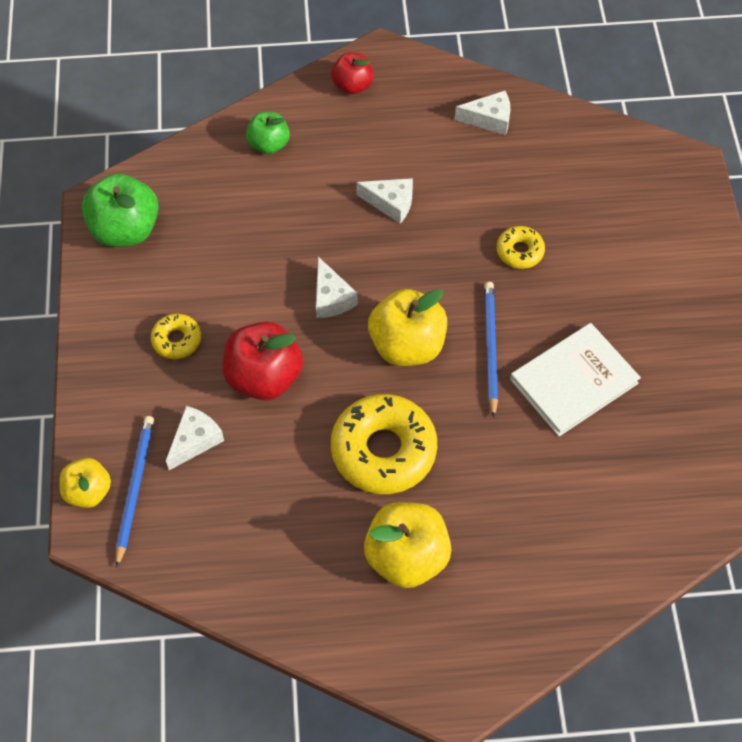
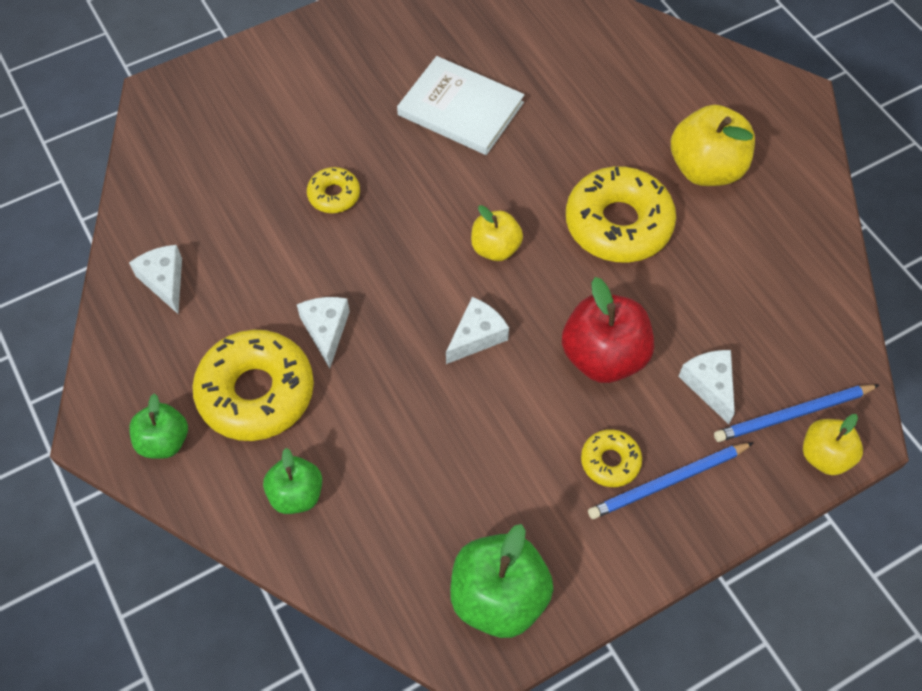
camera: 115 degrees left, 0 degrees up
white cheese [166,406,224,470] -> white cheese turned 60 degrees clockwise [678,350,735,424]
red apple [331,52,374,94] -> green apple [129,394,188,459]
yellow apple [368,289,447,366] -> yellow apple [471,205,523,261], size x0.61
blue pencil [484,282,498,418] -> blue pencil moved to [588,442,754,519]
none -> yellow donut [192,330,314,441]

